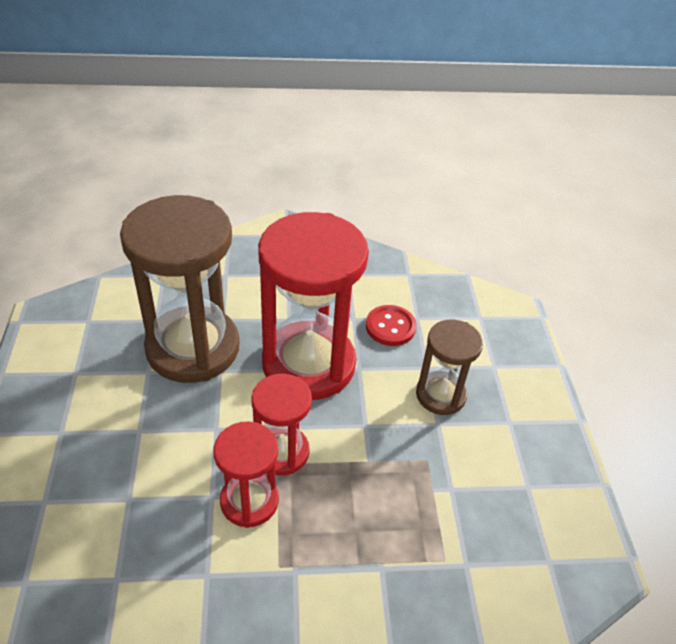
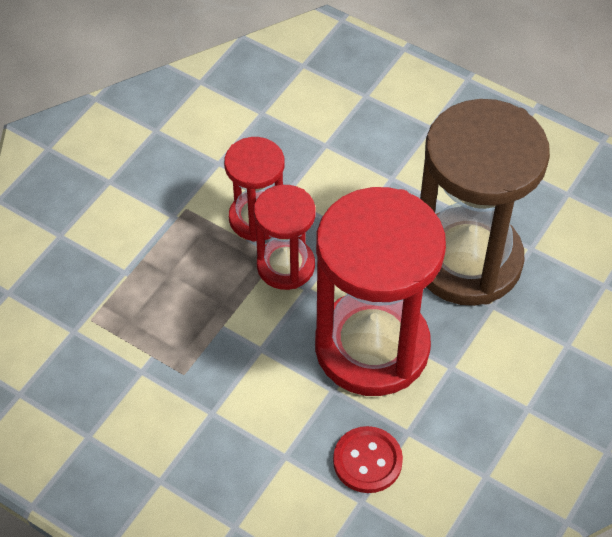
camera: 130 degrees right, 10 degrees up
brown hourglass [416,319,483,415] -> none

